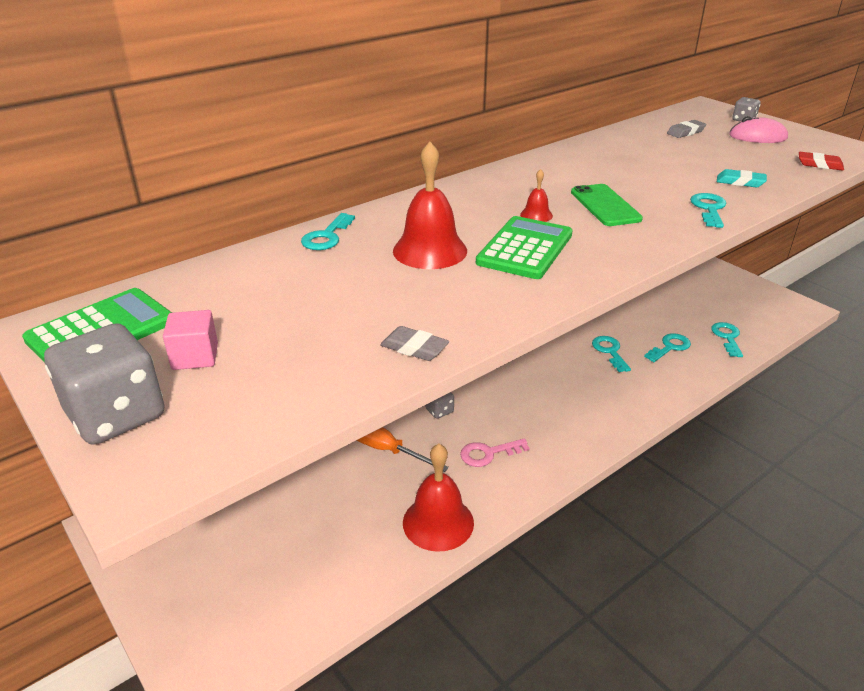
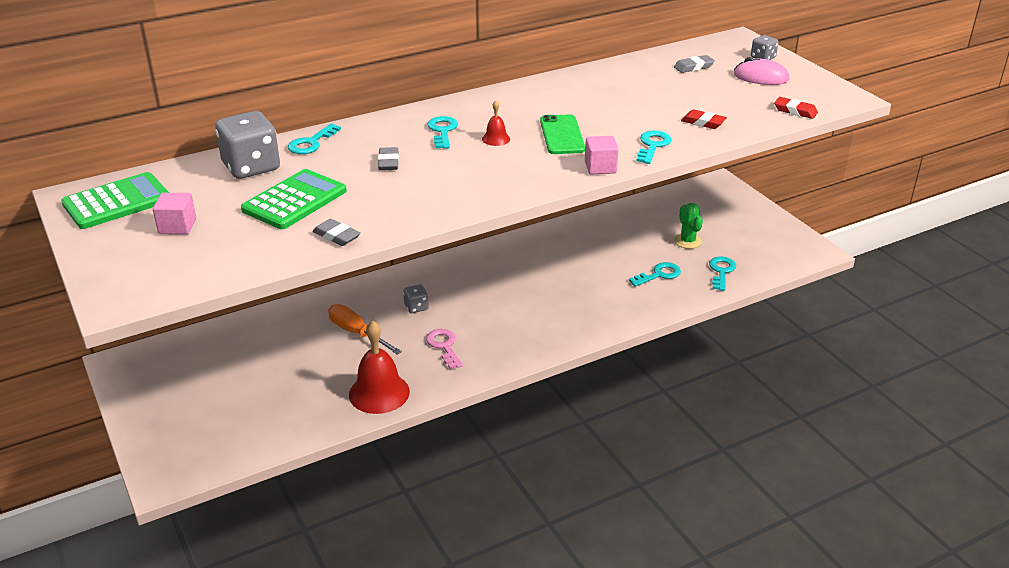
camera: 10 degrees right, 0 degrees up
grey dice [44,323,164,445] -> grey dice moved to [215,111,280,179]
red bell [393,142,467,269] -> grey eraser [378,147,399,170]
pink key [460,439,529,467] -> pink key turned 75 degrees clockwise [426,329,463,369]
green calculator [476,216,573,279] -> green calculator moved to [241,169,347,229]
turquoise key [592,336,631,372] -> turquoise key moved to [427,116,458,149]
turquoise eraser [717,169,767,187] -> red eraser [681,109,727,129]
none -> pink cube [585,136,619,174]
none -> green cactus [674,203,703,249]

